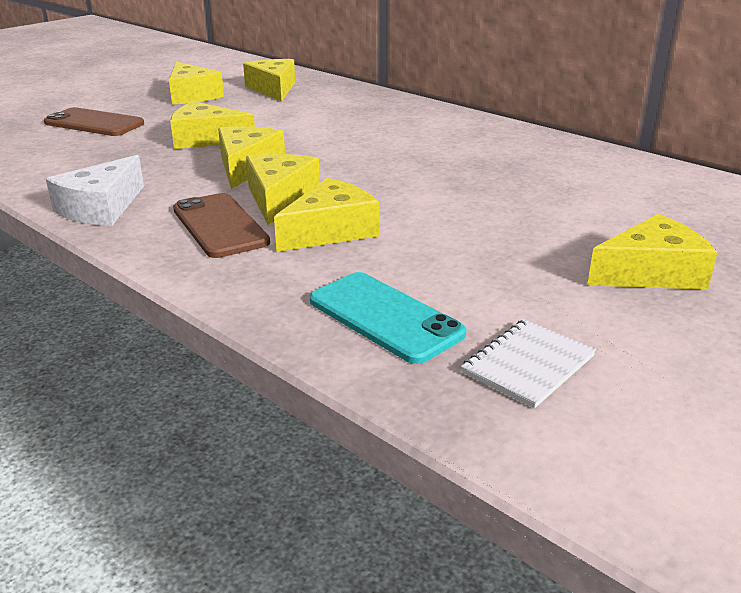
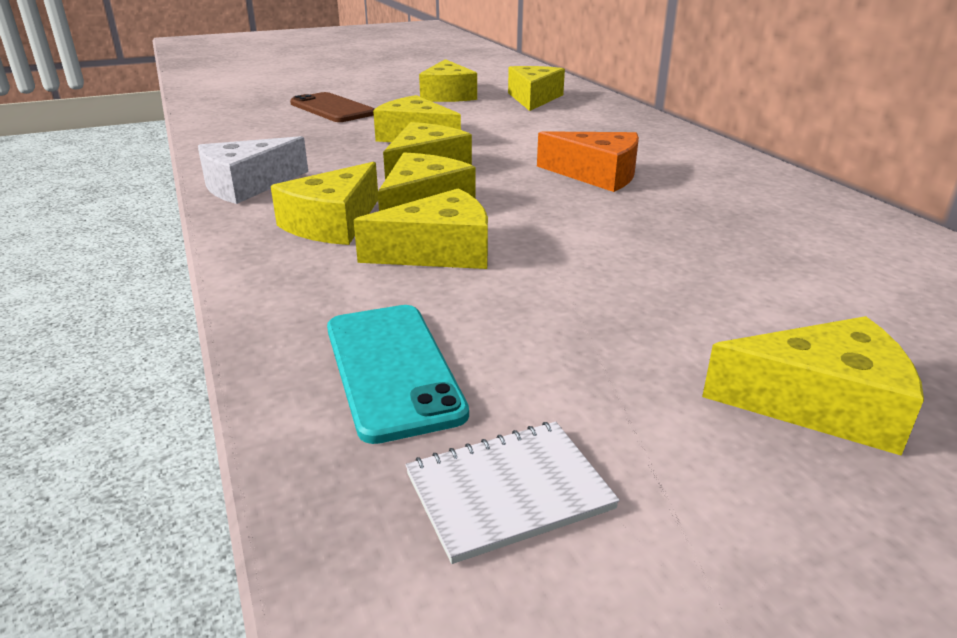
camera: 25 degrees right, 0 degrees up
brown phone [173,193,270,258] -> yellow cheese [271,162,378,245]
none -> orange cheese [537,131,639,192]

